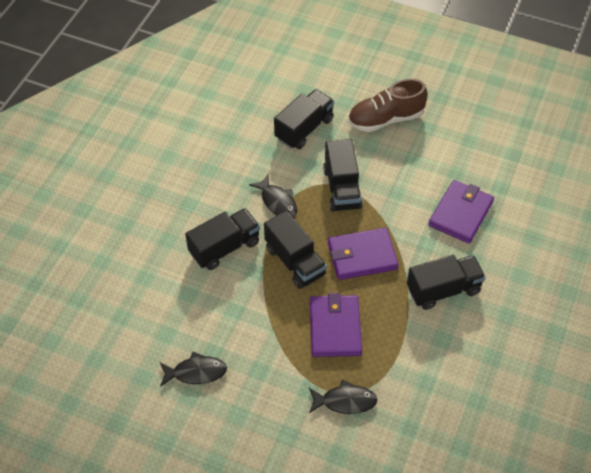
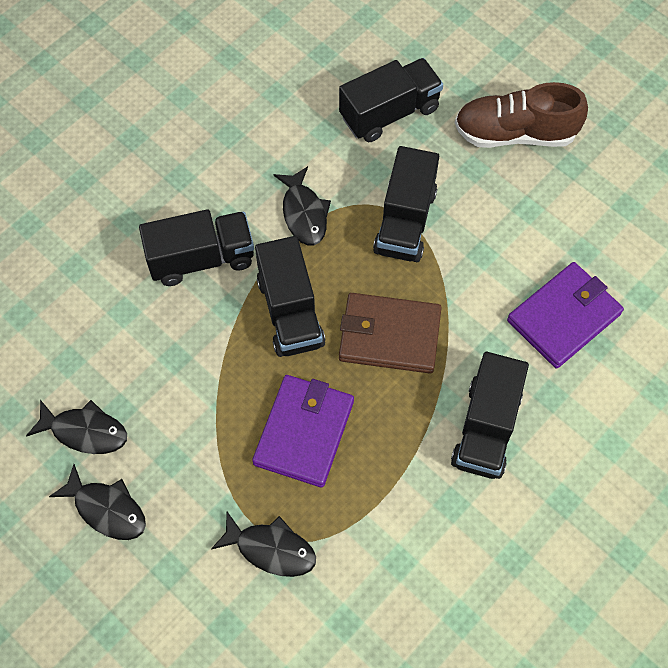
camera: 20 degrees right, 10 degrees up
purple wallet [328,228,399,280] -> brown wallet [339,293,442,374]
black truck [407,255,486,310] -> black truck turned 105 degrees clockwise [451,352,529,479]
none -> black fish [49,464,146,540]

